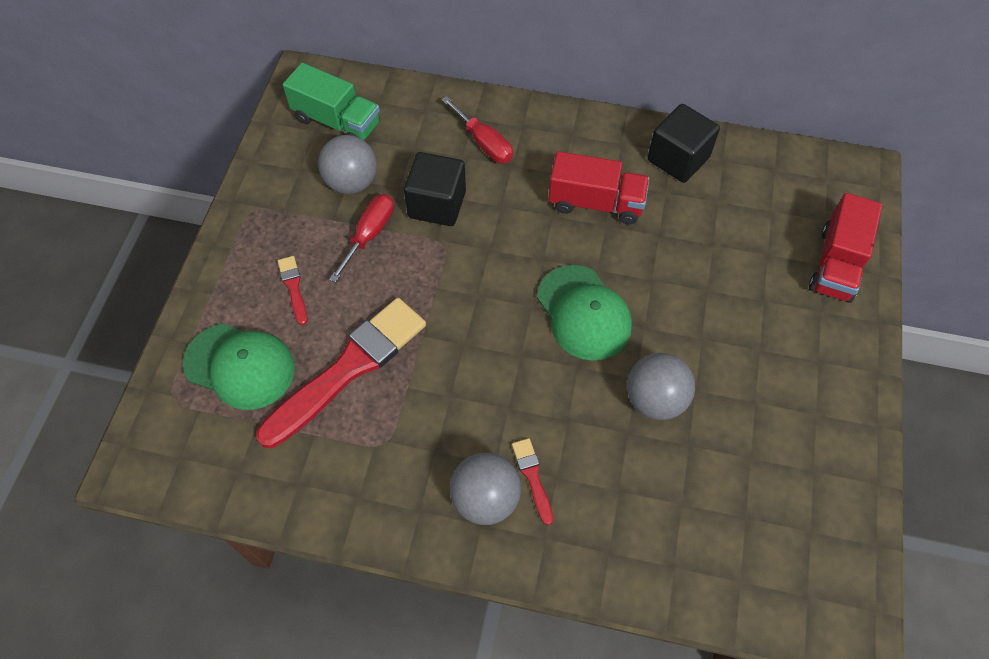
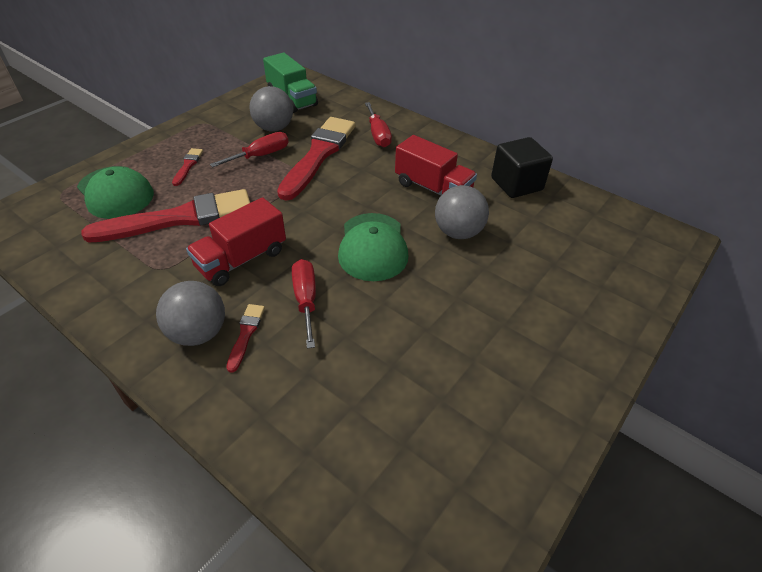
camera: 25 degrees right, 15 degrees down
black cube [404,152,466,226] -> red brush [277,117,355,201]
grey ball [627,353,695,420] -> grey ball moved to [435,185,489,239]
red truck [809,193,882,303] -> red truck moved to [186,197,286,286]
none -> red screwdriver [292,259,316,348]

